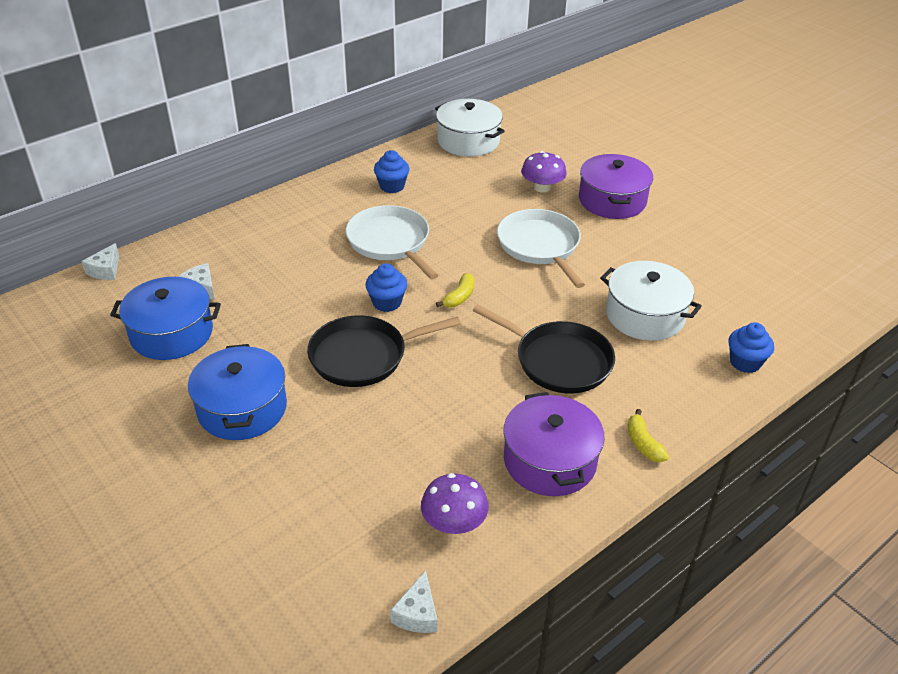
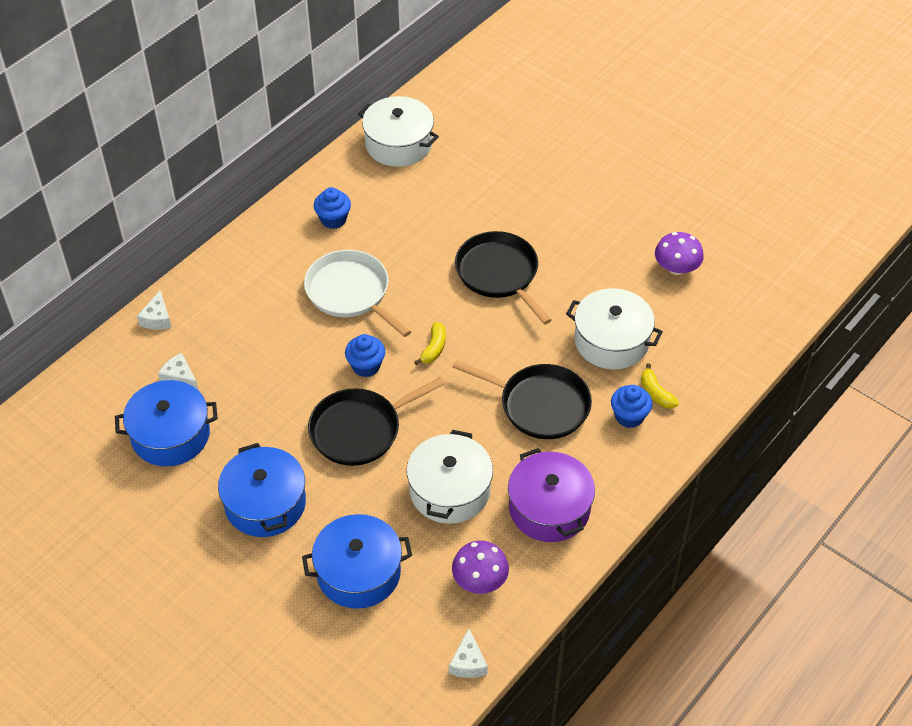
camera: 10 degrees left, 10 degrees up
white cheese [81,243,119,280] -> white cheese moved to [137,290,171,330]
white pan [497,209,585,288] -> black pan [455,231,552,325]
purple mushroom [521,151,567,193] -> purple mushroom moved to [655,232,704,275]
purple pot [579,154,653,219] -> none
yellow banana [628,409,669,462] -> yellow banana moved to [641,363,679,408]
blue cupcake [729,322,774,373] -> blue cupcake moved to [611,385,652,428]
none -> blue pot [302,514,412,609]
none -> white pot [407,430,493,524]

